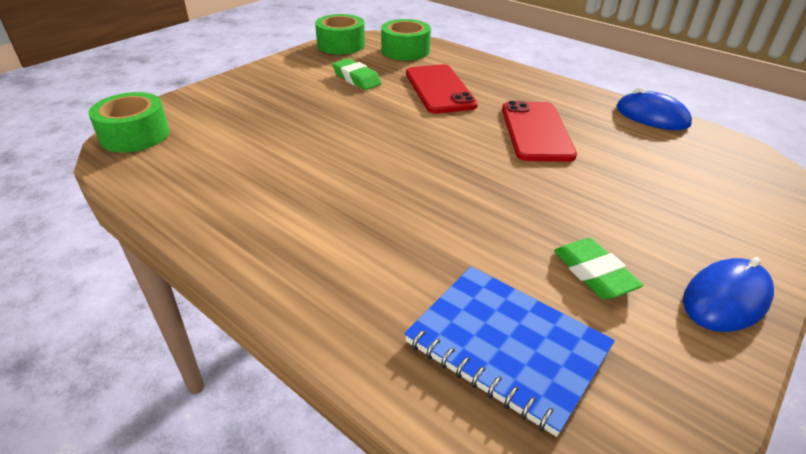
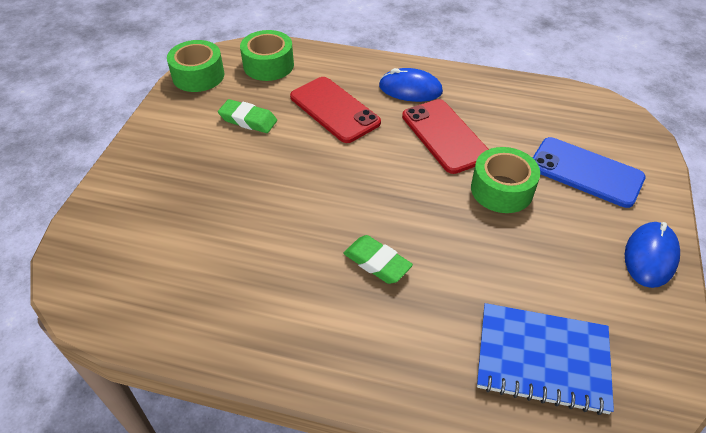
camera: 25 degrees left, 10 degrees up
green tape [89,92,170,152] -> green tape moved to [471,147,540,213]
green eraser [554,238,643,299] -> green eraser moved to [343,235,413,284]
blue mouse [616,88,692,130] -> blue mouse moved to [379,68,443,102]
none -> blue phone [533,137,646,208]

